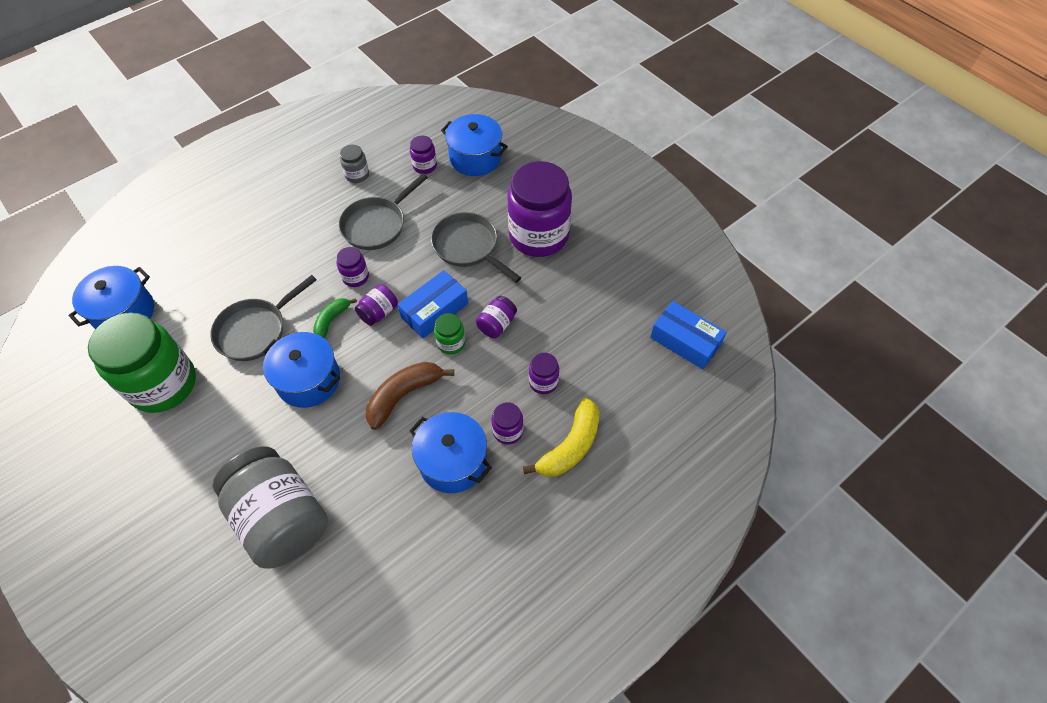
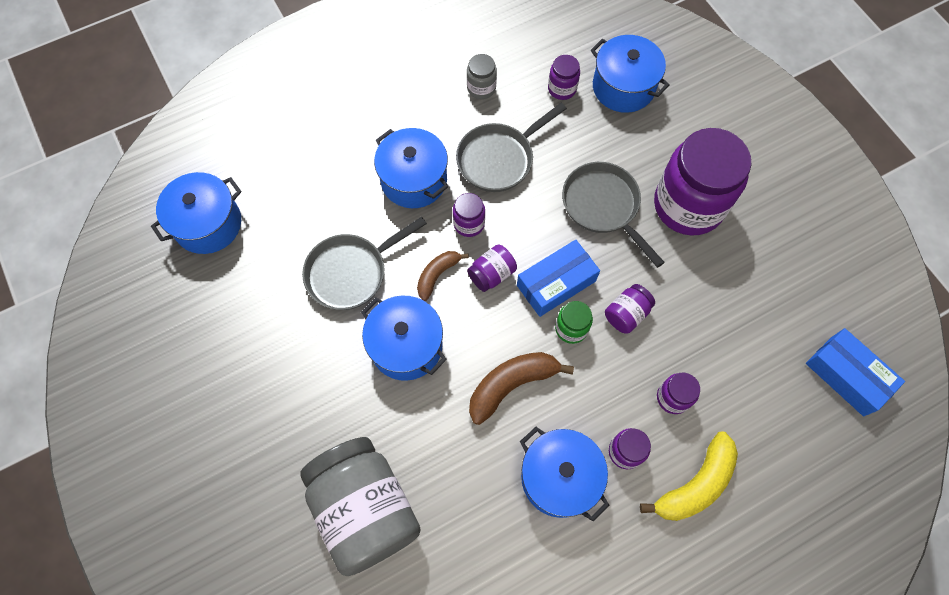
camera: 10 degrees right, 10 degrees up
green jar [88,312,196,413] -> none
green banana [313,298,357,339] -> brown banana [417,251,469,301]
none -> blue pot [374,128,448,208]

